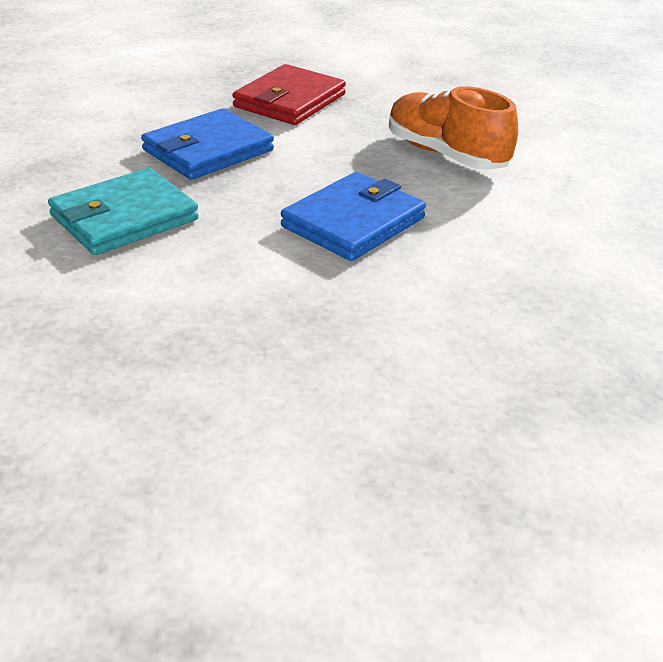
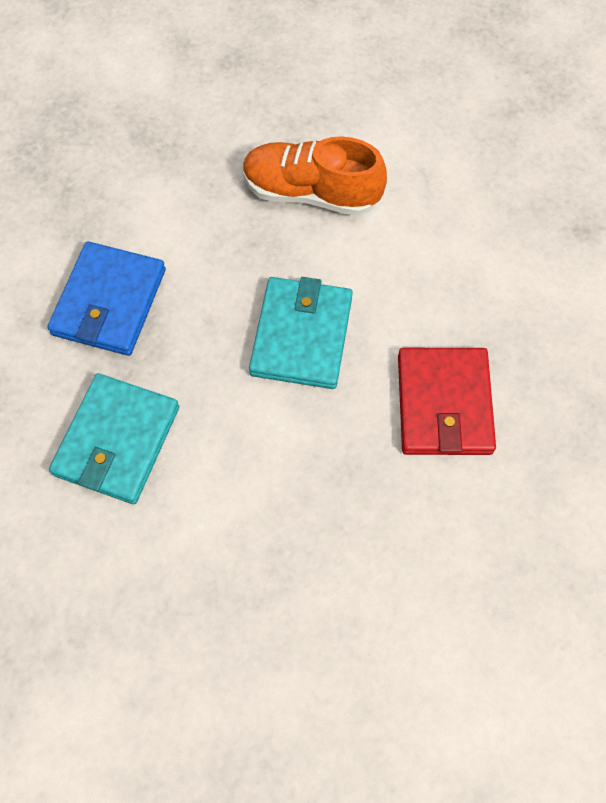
camera: 30 degrees left, 30 degrees up
red wallet [232,64,346,125] -> red wallet moved to [398,348,496,455]
blue wallet [281,172,426,261] -> turquoise wallet [249,277,353,389]

